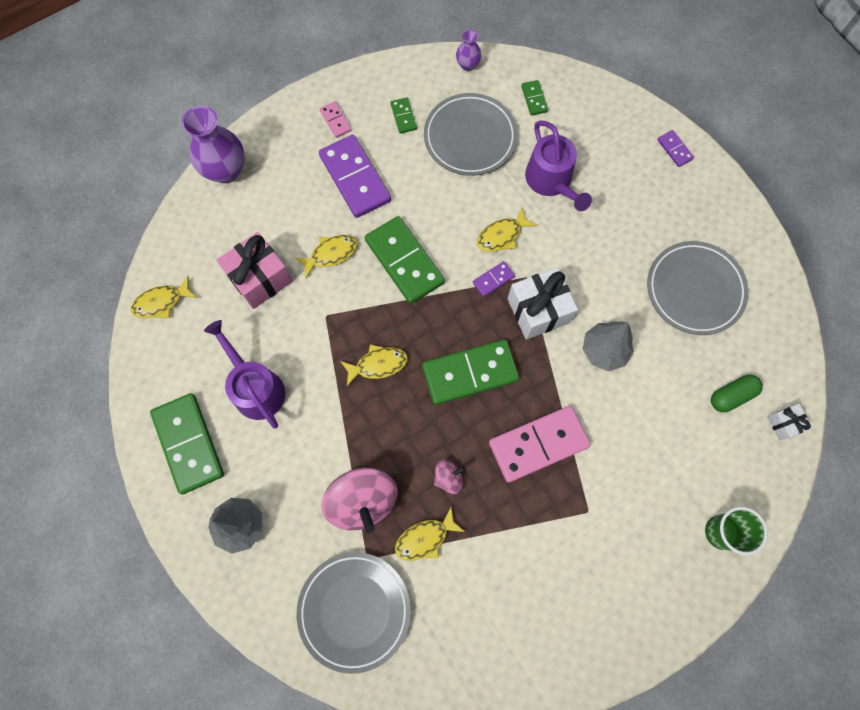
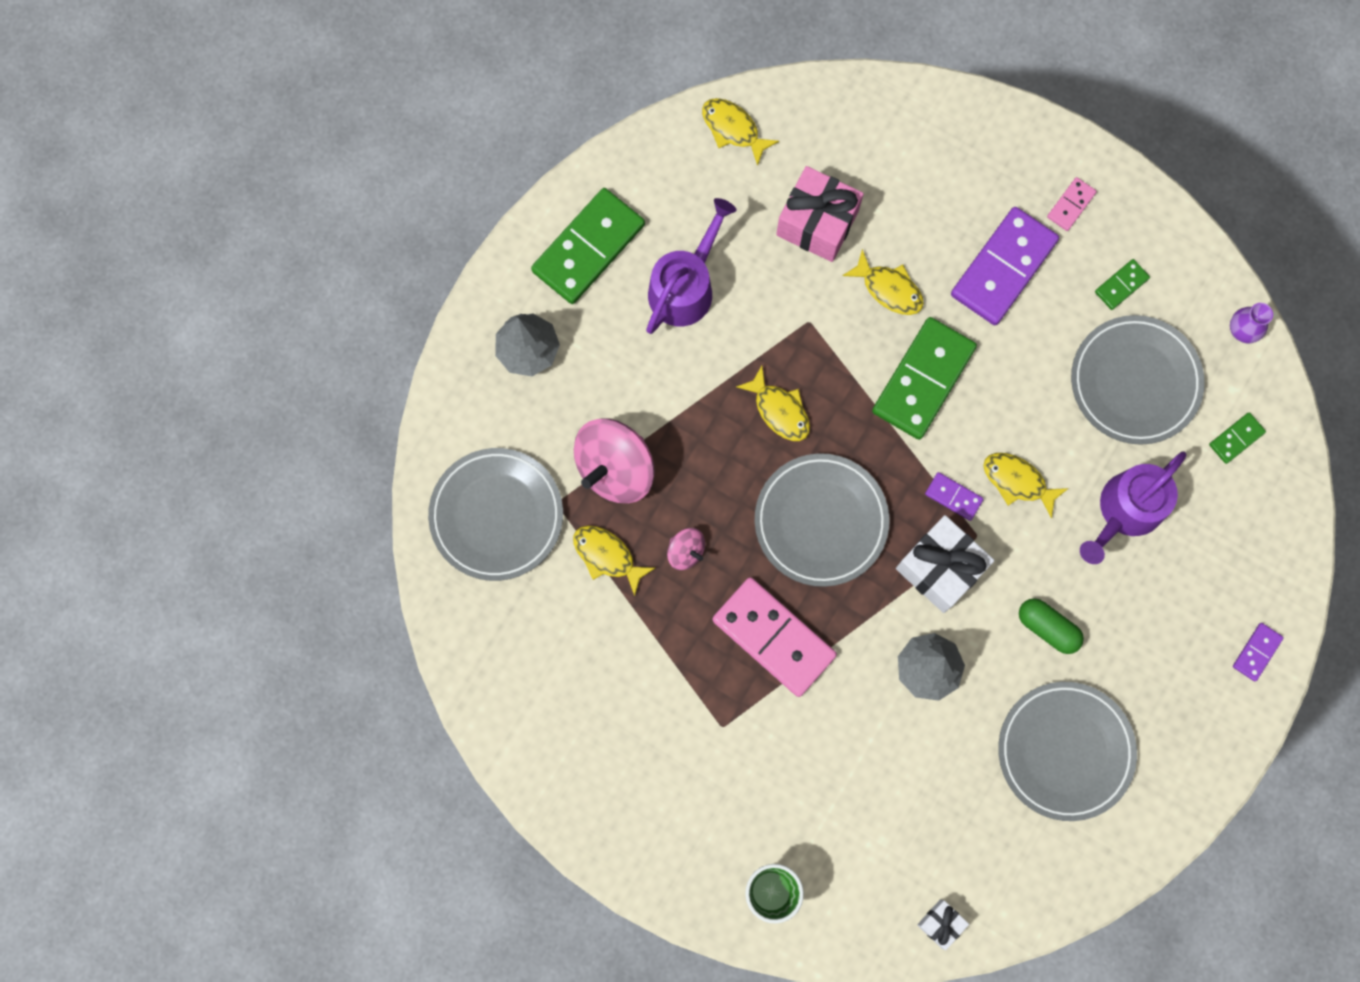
camera: 65 degrees right, 5 degrees up
purple vase [182,106,245,183] -> none
green domino [422,339,519,405] -> grey plate [755,453,890,587]
green capsule [711,375,763,412] -> green capsule moved to [1019,598,1084,654]

